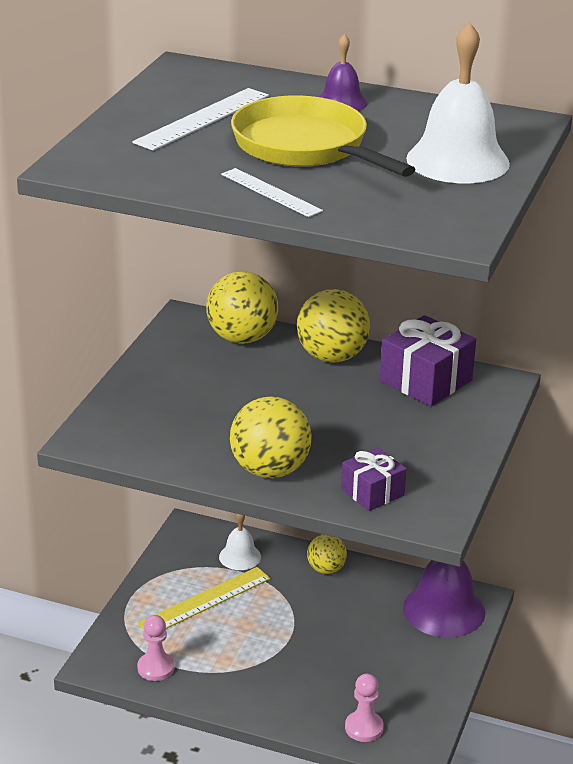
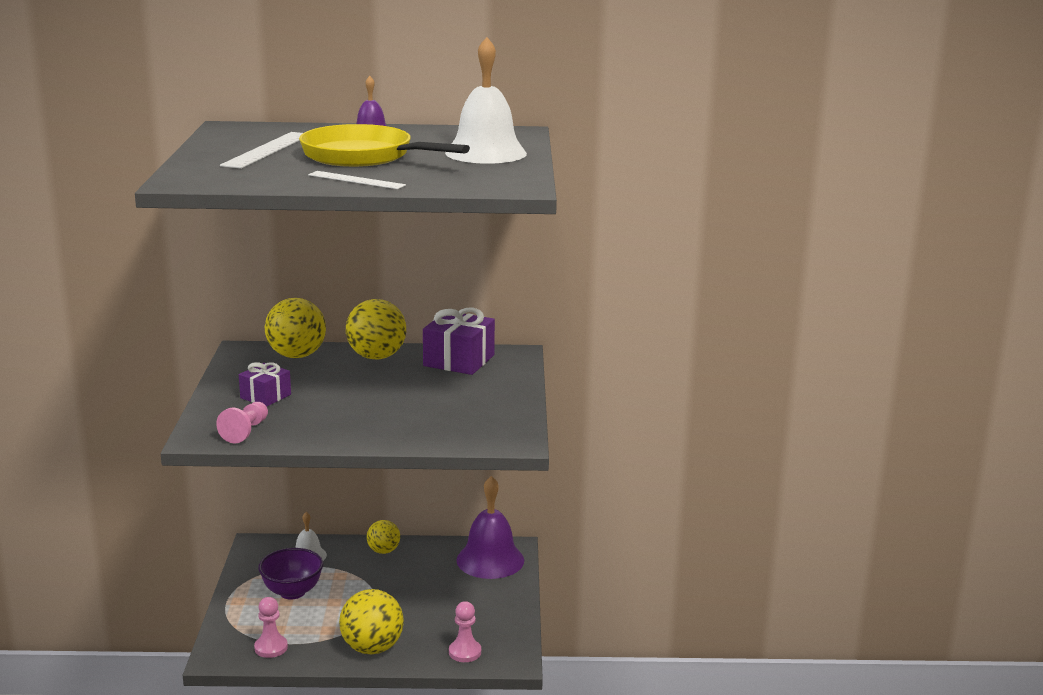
camera: 20 degrees left, 10 degrees down
yellow ruler [137,567,270,630] -> purple bowl [258,548,323,600]
yellow ball [230,396,312,478] -> yellow ball moved to [339,589,404,654]
purple gift [341,447,406,511] -> purple gift moved to [239,362,291,407]
none -> pink pawn [216,402,268,444]

